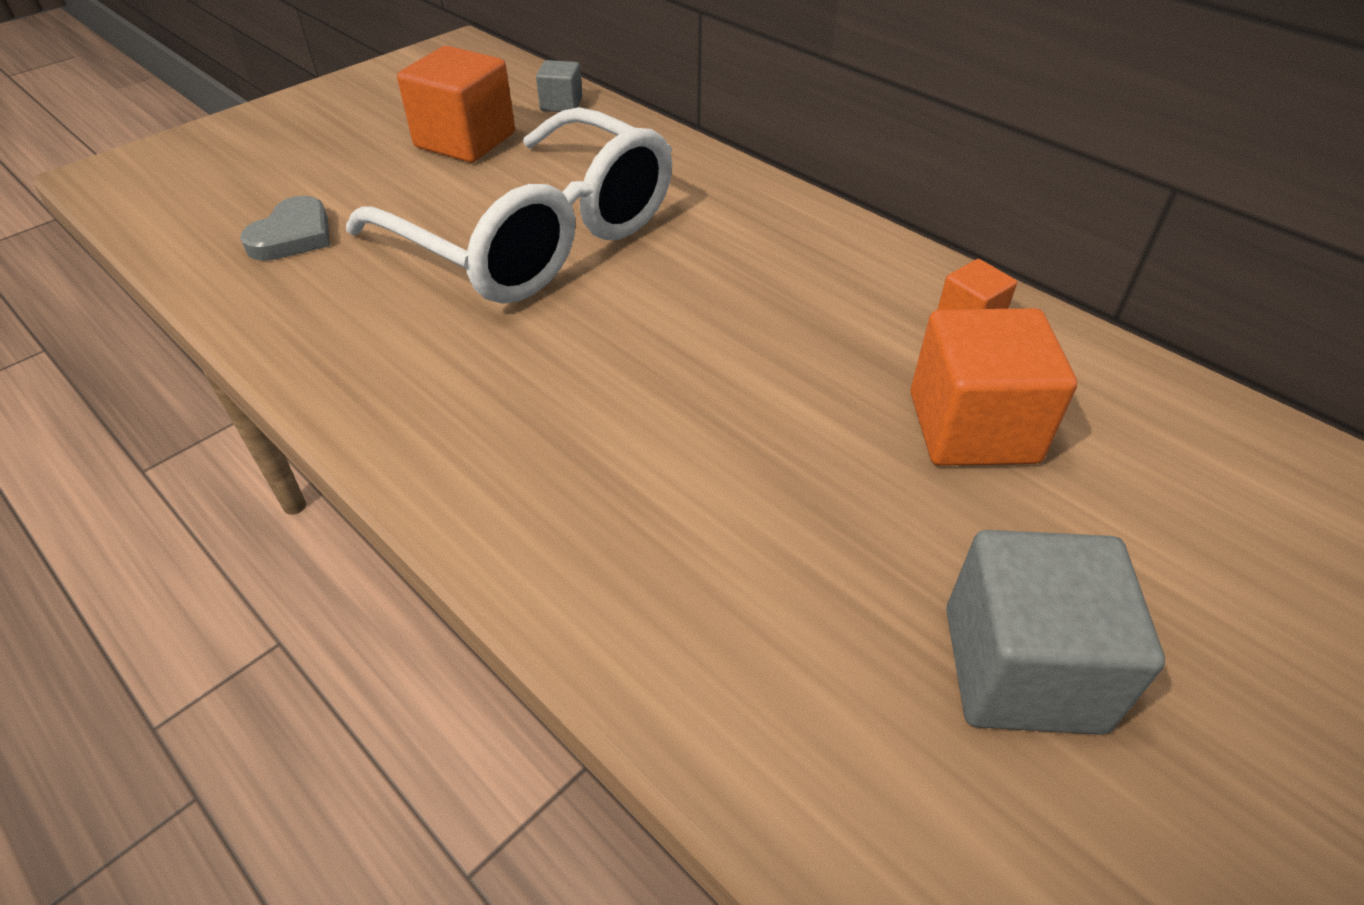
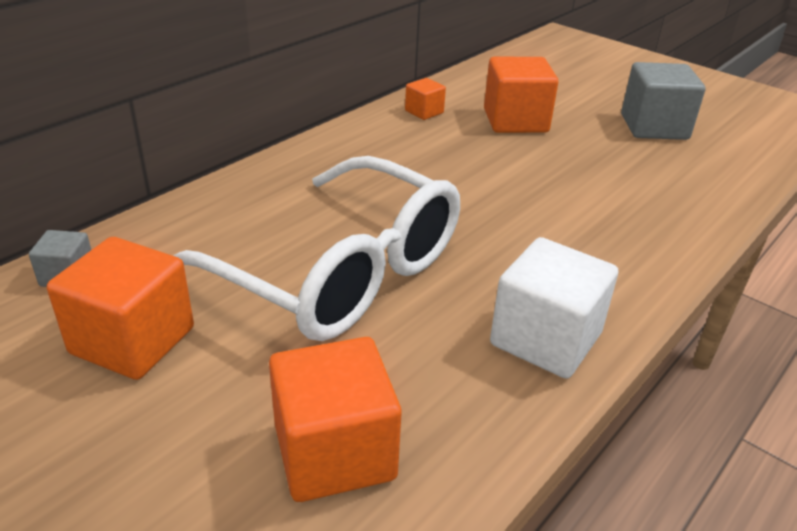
camera: 95 degrees left, 10 degrees down
grey heart [240,196,330,261] -> orange cube [269,337,402,502]
white glasses [346,107,672,304] -> white glasses turned 90 degrees clockwise [173,156,460,341]
none -> white cube [490,237,618,379]

